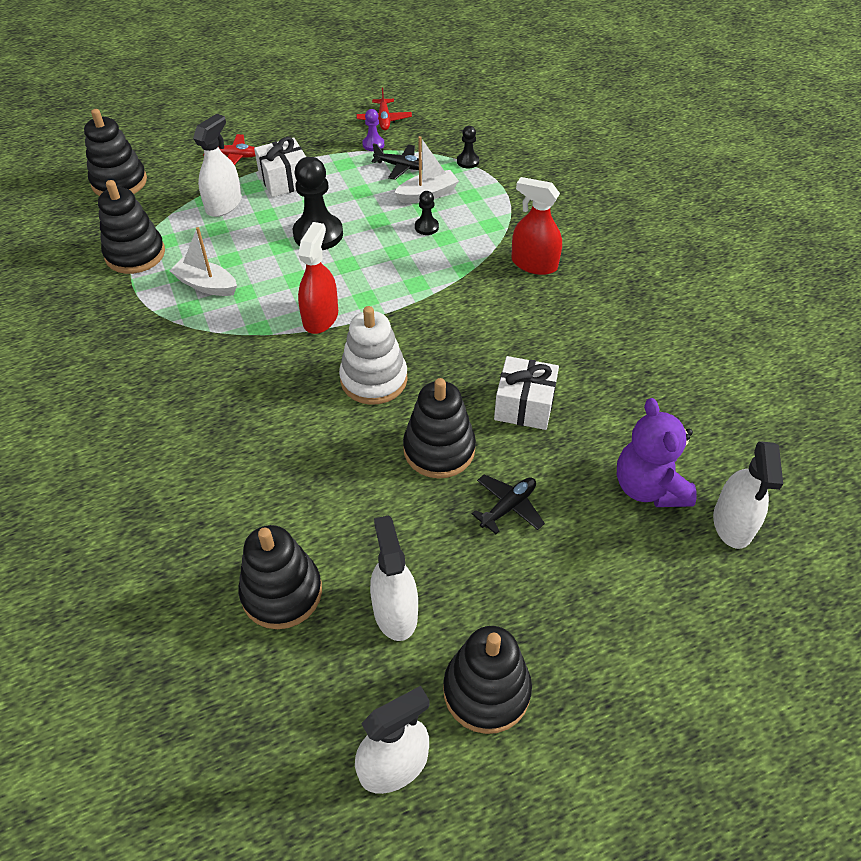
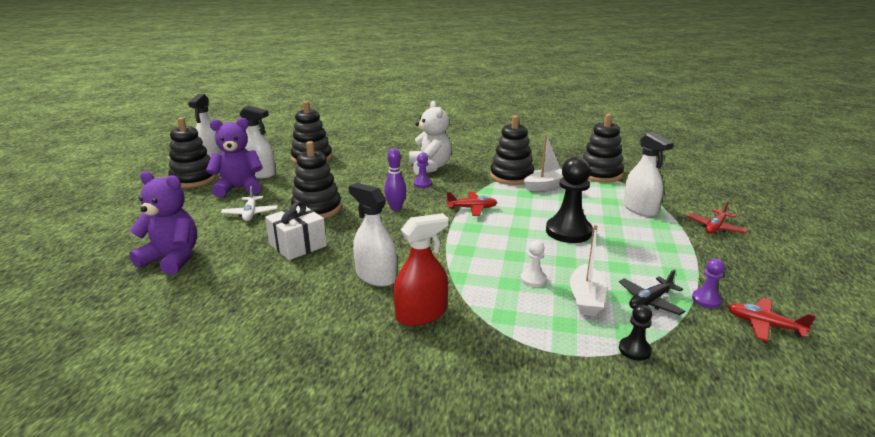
camera: 125 degrees right, 25 degrees down
black stacking toy [84,109,147,196] -> black stacking toy moved to [490,115,534,185]
white gift [254,137,306,197] -> none
red spray bottle [298,222,338,334] -> red plane [446,192,498,216]
white stacking toy [339,306,407,405] -> purple bowling pin [384,148,406,211]
black pawn [415,191,439,235] -> white pawn [521,240,547,287]
black plane [472,474,545,534] -> white plane [221,186,278,221]
white spray bottle [713,441,783,549] -> white spray bottle moved to [349,183,397,287]
none -> purple teddy bear [206,118,263,197]
none -> white teddy bear [409,101,452,175]
none -> purple pawn [413,153,432,188]

